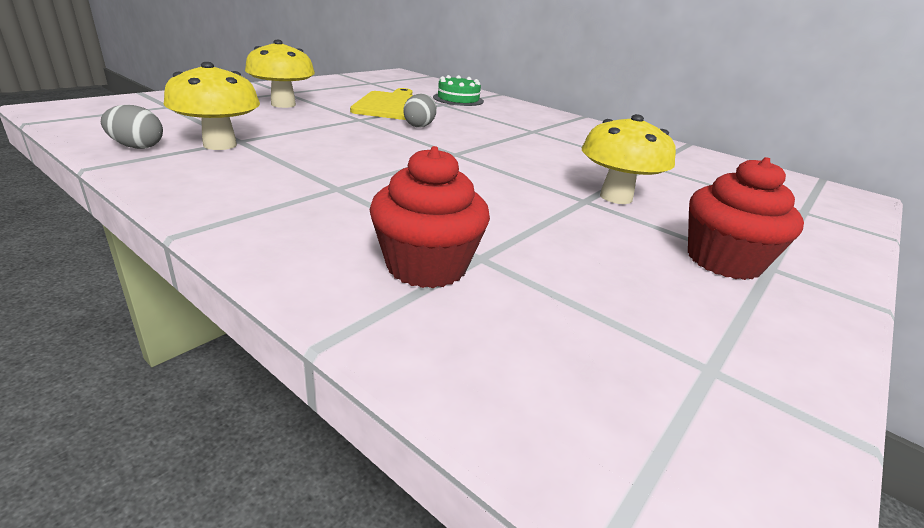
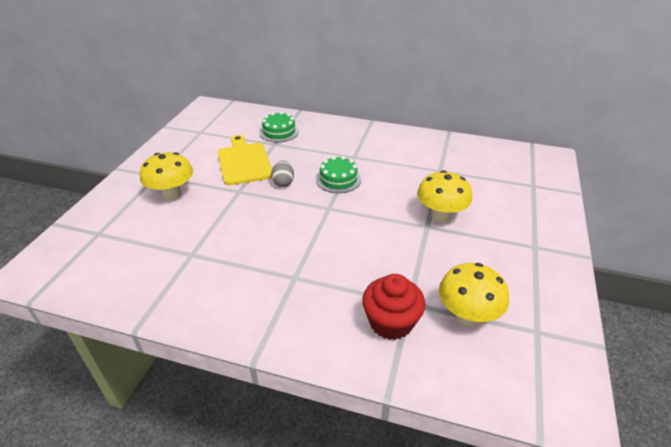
camera: 20 degrees left, 10 degrees up
grey egg [101,105,163,149] -> none
yellow mushroom [164,62,260,150] -> yellow mushroom moved to [439,263,509,326]
red cupcake [688,157,804,280] -> none
none -> green cake [316,156,361,193]

